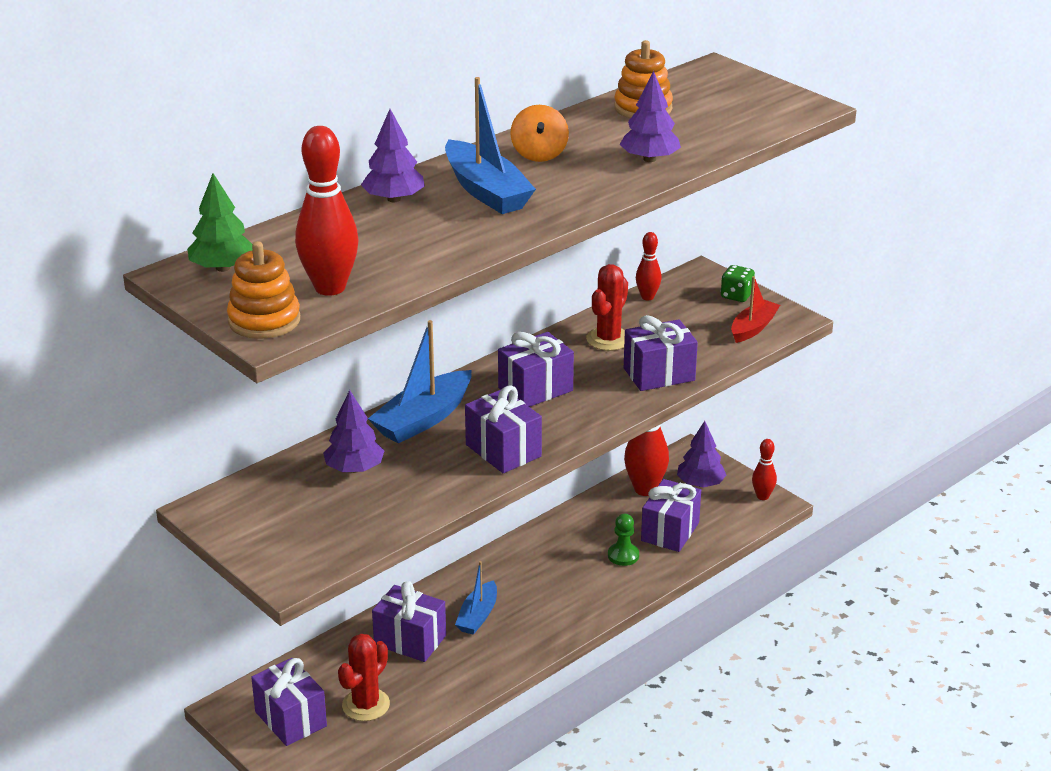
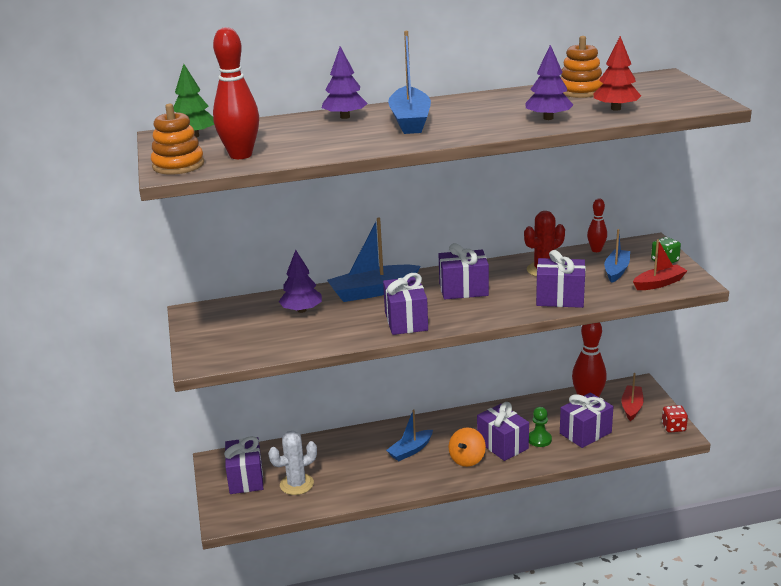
camera: 30 degrees right, 5 degrees down
red cactus [338,634,390,721] -> white cactus [268,431,317,495]
purple gift [372,581,446,662] -> purple gift moved to [477,402,529,461]
orange spinning top [510,105,569,162] -> orange spinning top moved to [449,427,486,467]
purple tree [677,421,726,488] -> red boat [621,373,644,421]
red bowling pin [752,439,777,500] -> red dice [662,405,688,433]
none -> red tree [594,36,641,111]
none -> blue boat [604,229,630,283]

